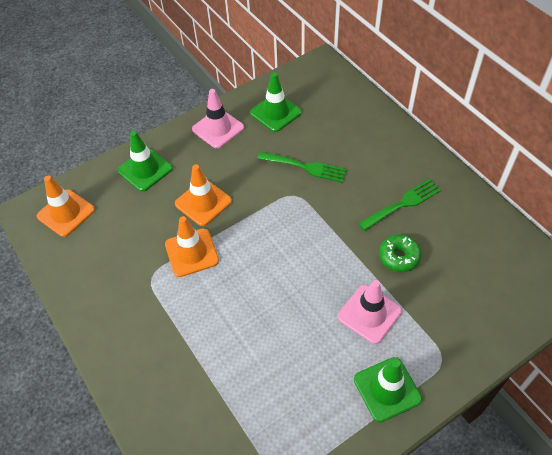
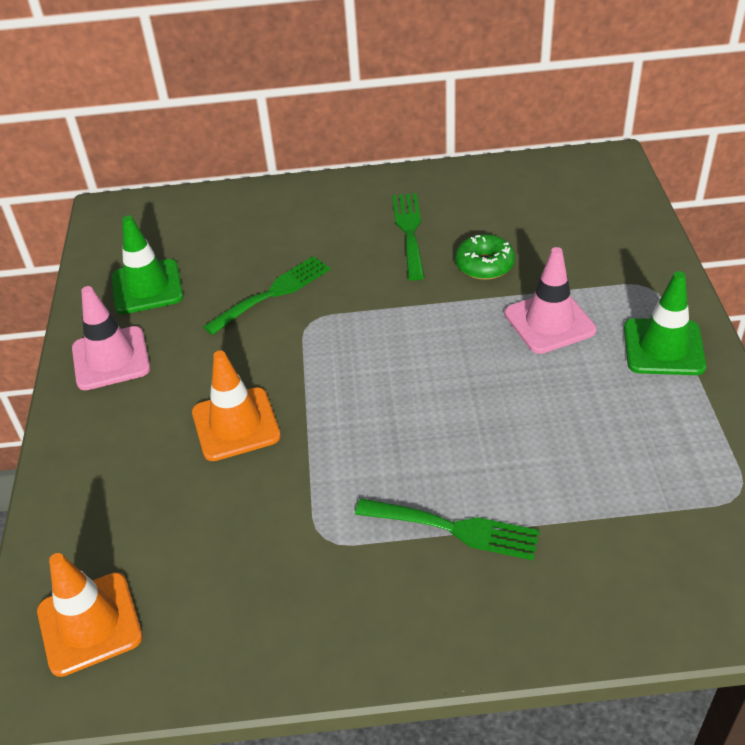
camera: 60 degrees left, 10 degrees down
green traffic cone [118,131,172,192] -> none
orange traffic cone [165,216,219,277] -> none
none -> green fork [355,498,540,560]

